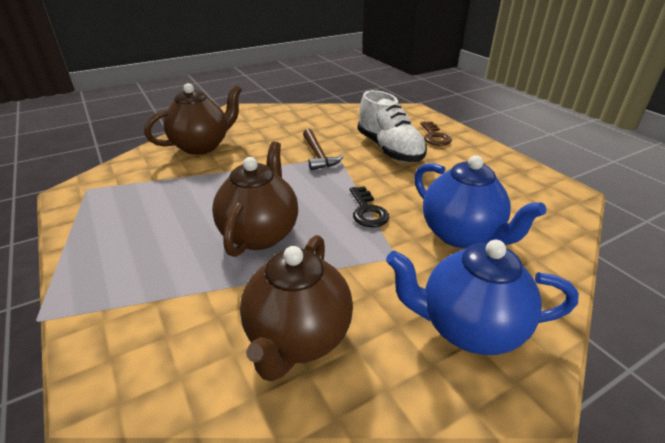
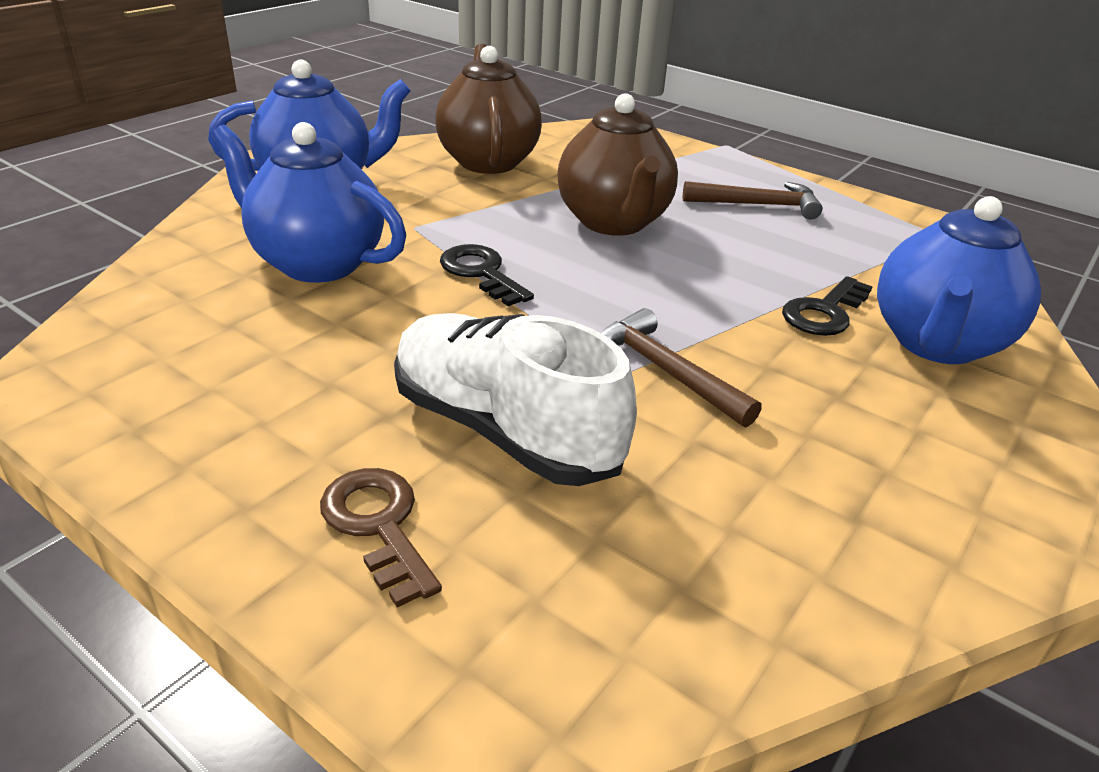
camera: 155 degrees right, 0 degrees up
brown teapot [144,83,242,155] -> blue teapot [877,196,1041,364]
none -> brown hammer [683,181,823,220]
none -> black key [782,276,872,336]

